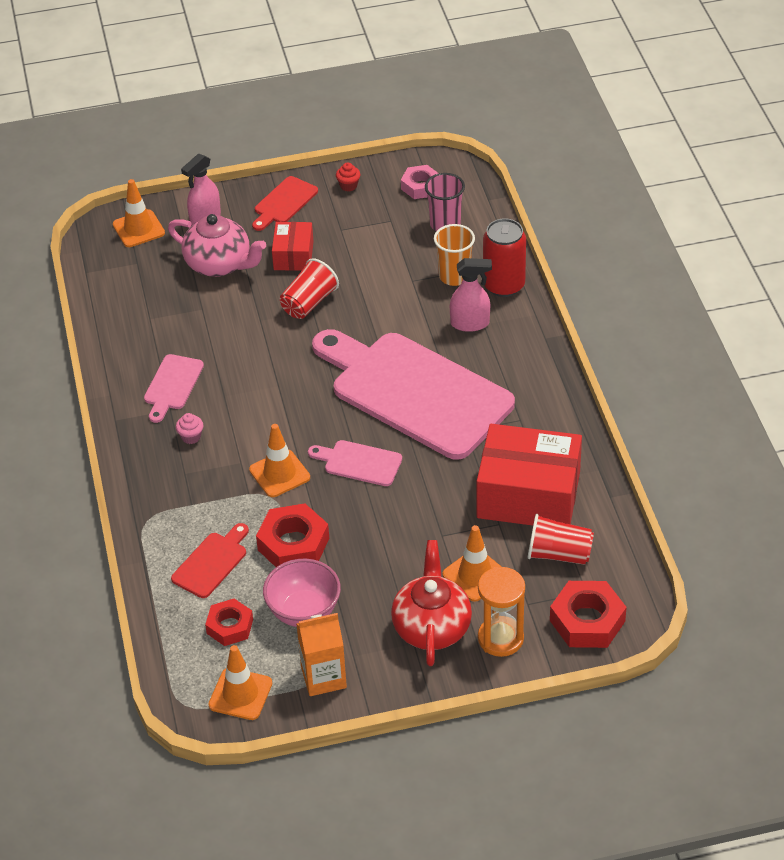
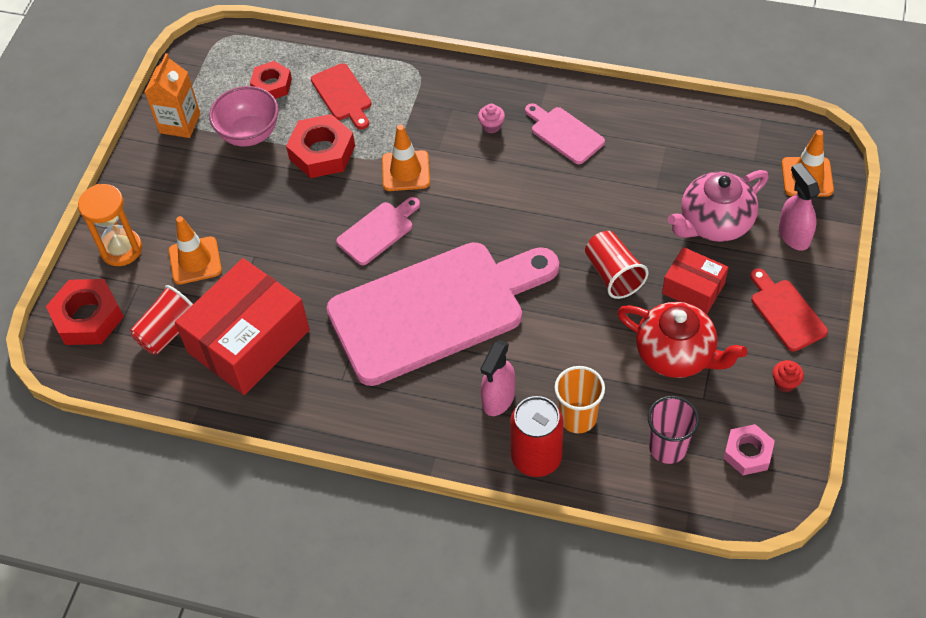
camera: 120 degrees right, 10 degrees up
orange traffic cone [209,645,272,720] -> none
red teapot [391,540,472,666] -> red teapot moved to [617,302,747,378]

